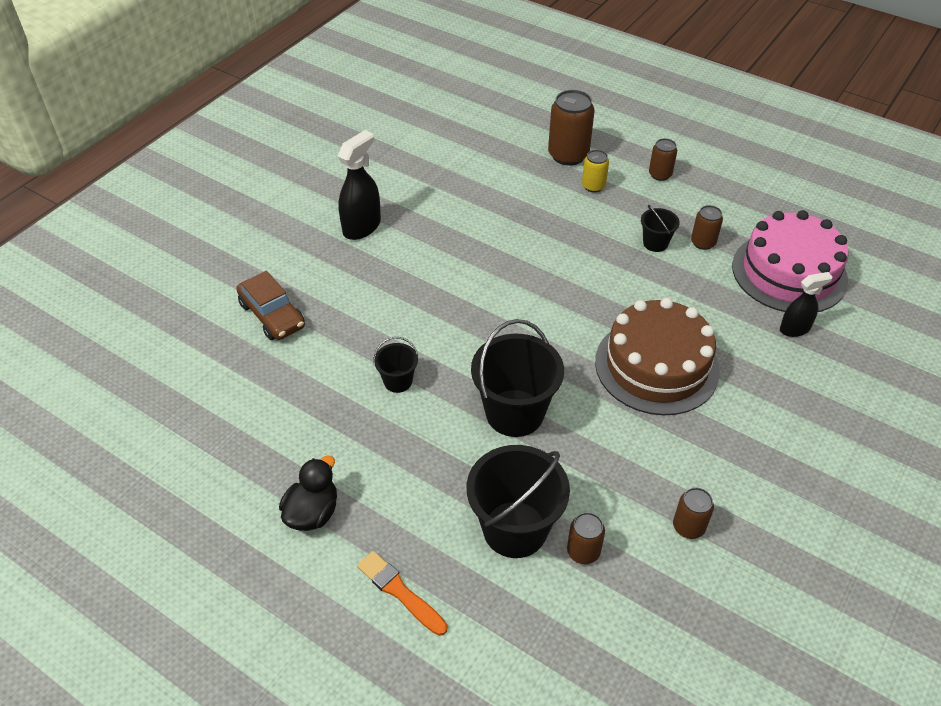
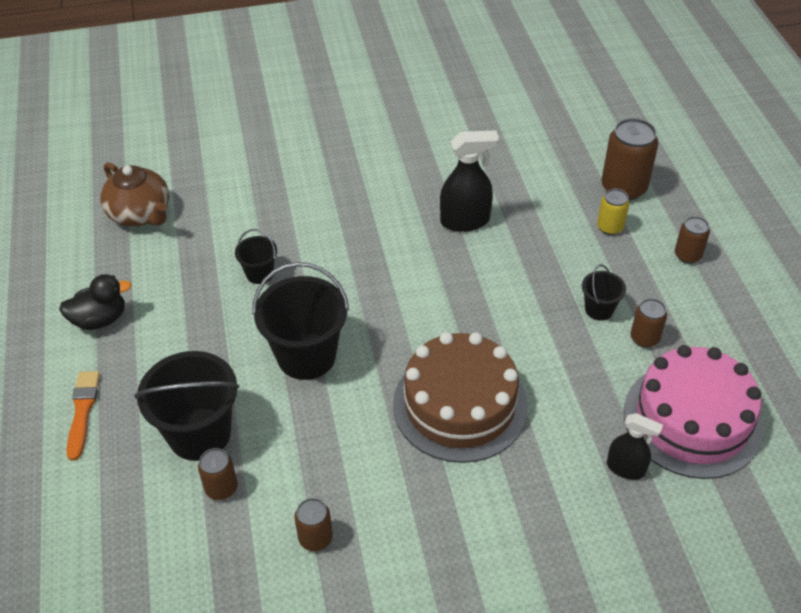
camera: 45 degrees right, 0 degrees up
brown car [236,271,305,340] -> none
black spray bottle [338,130,381,240] -> black spray bottle moved to [440,131,499,232]
none -> brown teapot [100,162,169,226]

